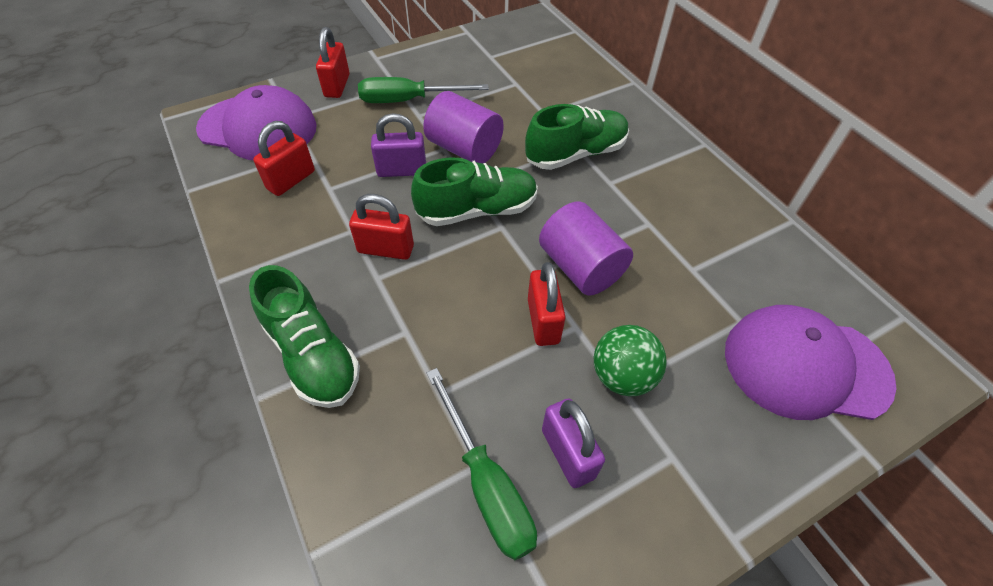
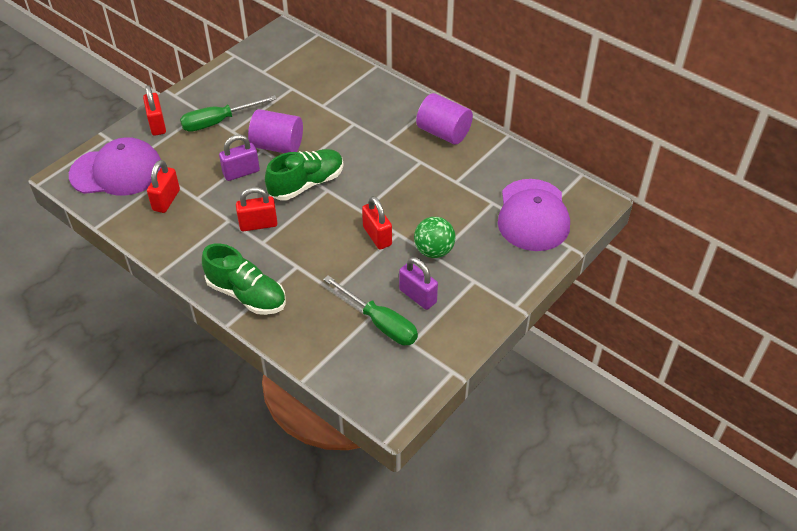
camera: 20 degrees left, 5 degrees down
green shoe [525,104,629,170] -> none
purple cylinder [539,201,633,296] -> purple cylinder moved to [416,93,473,145]
purple cap [725,305,897,420] -> purple cap turned 75 degrees counterclockwise [498,179,570,251]

